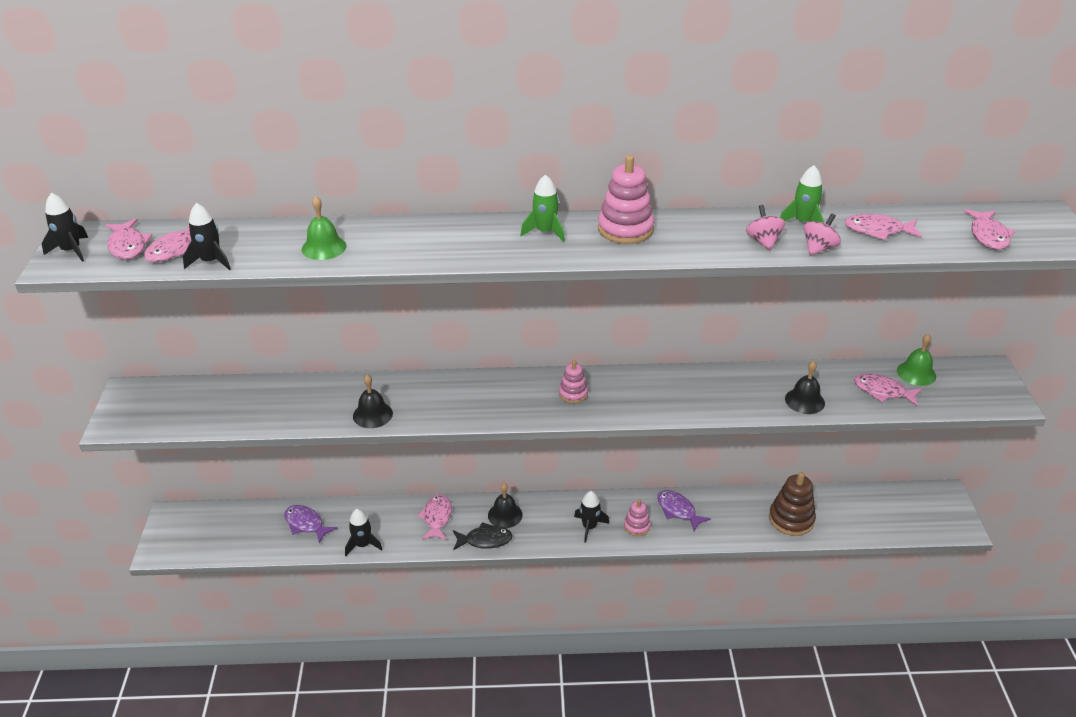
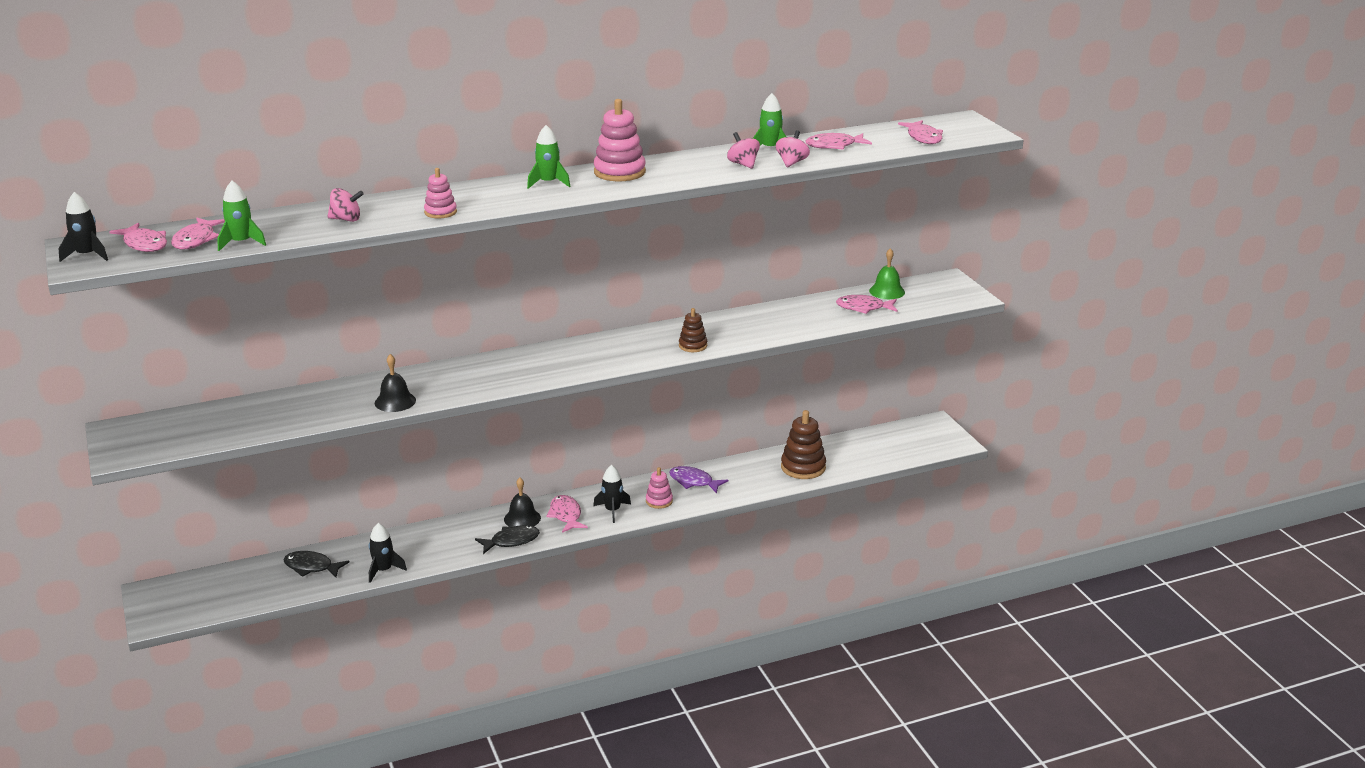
camera: 20 degrees left, 10 degrees down
black rocket [183,203,231,270] -> green rocket [217,181,266,251]
purple fish [284,505,338,544] -> black fish [284,551,349,577]
green bell [302,196,347,260] -> pink spinning top [327,188,364,222]
pink fish [417,494,452,540] -> pink fish moved to [546,495,588,533]
pink stacking toy [559,360,588,403] -> pink stacking toy moved to [424,168,457,218]
black bell [785,361,825,414] -> none
none -> brown stacking toy [679,308,707,352]

